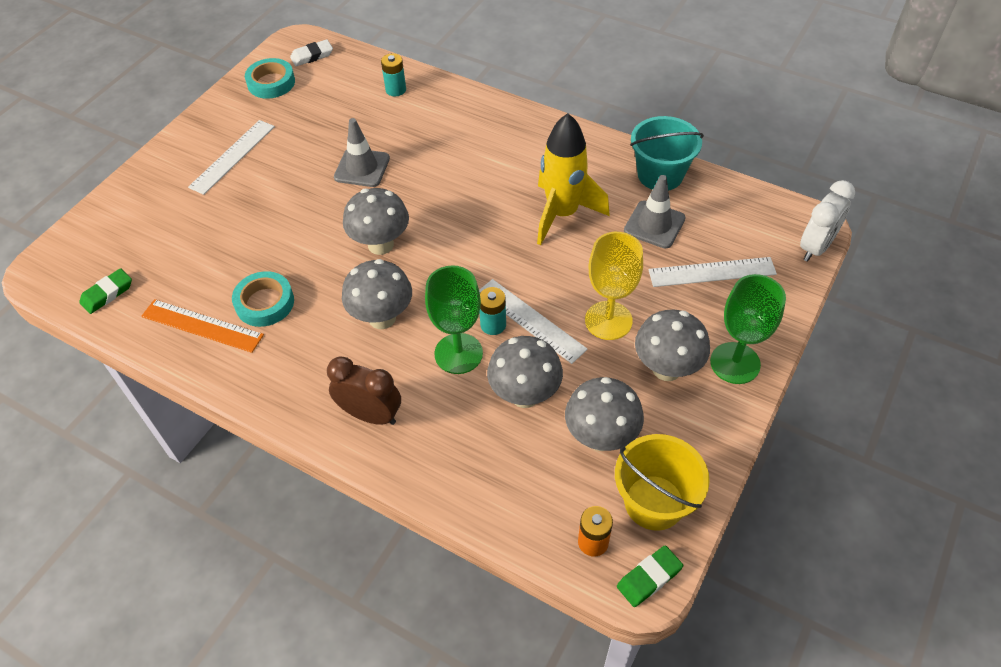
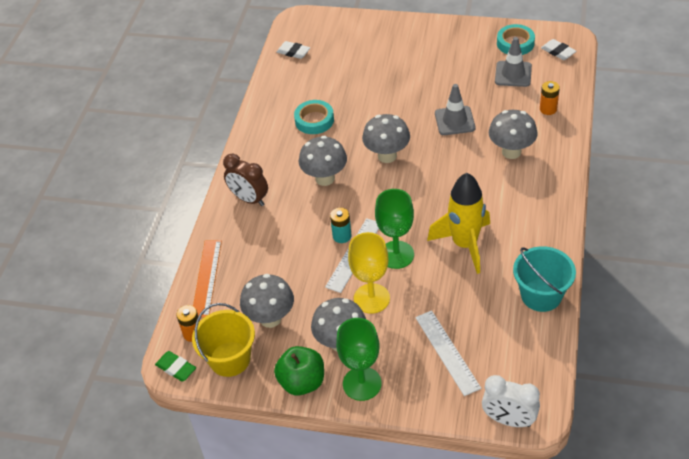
camera: 75 degrees right, 5 degrees down
green eraser [79,268,132,314] -> white eraser [277,41,310,59]
orange ruler [141,299,264,353] -> orange ruler moved to [193,240,222,318]
white ruler [188,120,275,195] -> none
brown clock [327,356,401,425] -> brown clock turned 120 degrees clockwise [223,154,268,206]
turquoise battery [381,53,406,97] -> orange battery [540,81,560,115]
green goblet [425,265,483,374] -> green goblet moved to [375,189,414,269]
grey mushroom [487,336,563,408] -> grey mushroom moved to [489,110,538,159]
grey traffic cone [624,175,686,249] -> grey traffic cone moved to [495,37,532,87]
none -> green apple [274,346,324,396]

